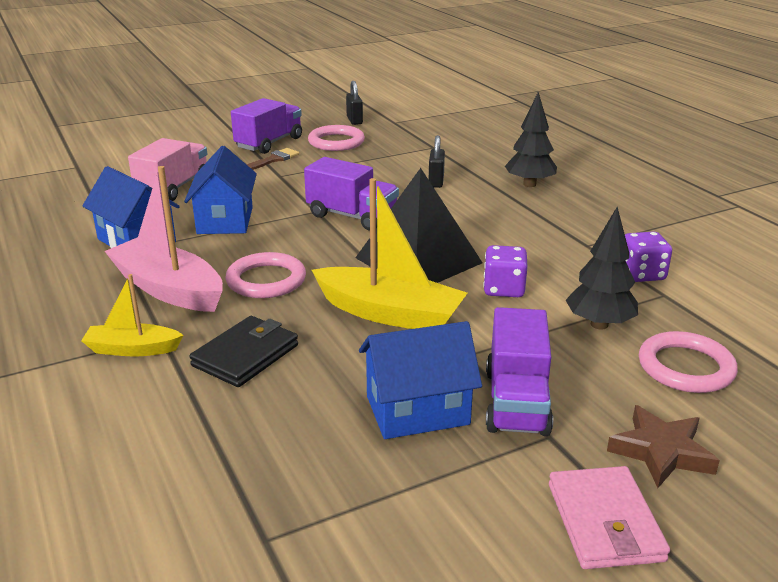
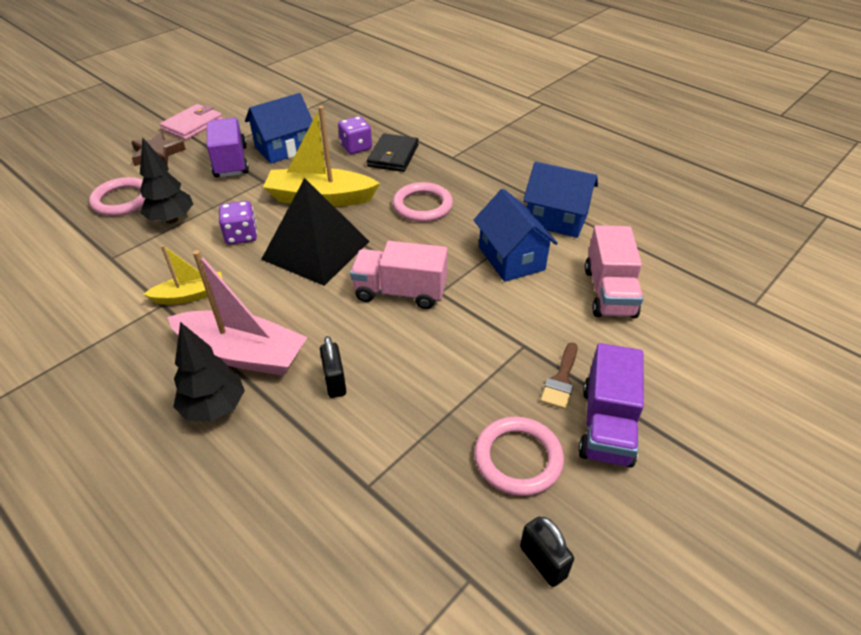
camera: 160 degrees right, 15 degrees up
yellow boat [81,274,183,357] -> yellow boat moved to [143,245,222,304]
pink boat [105,166,223,312] -> pink boat moved to [167,250,308,376]
purple truck [304,157,399,231] -> pink truck [350,241,448,309]
pink wallet [549,466,670,569] -> pink wallet turned 60 degrees clockwise [160,104,223,140]
purple dice [625,231,672,282] -> purple dice moved to [338,116,372,154]

